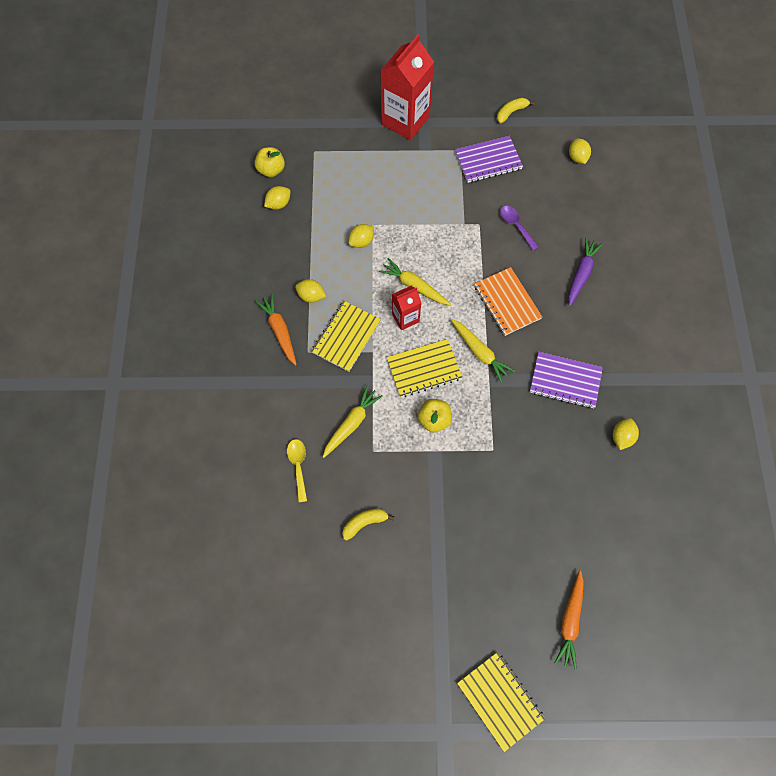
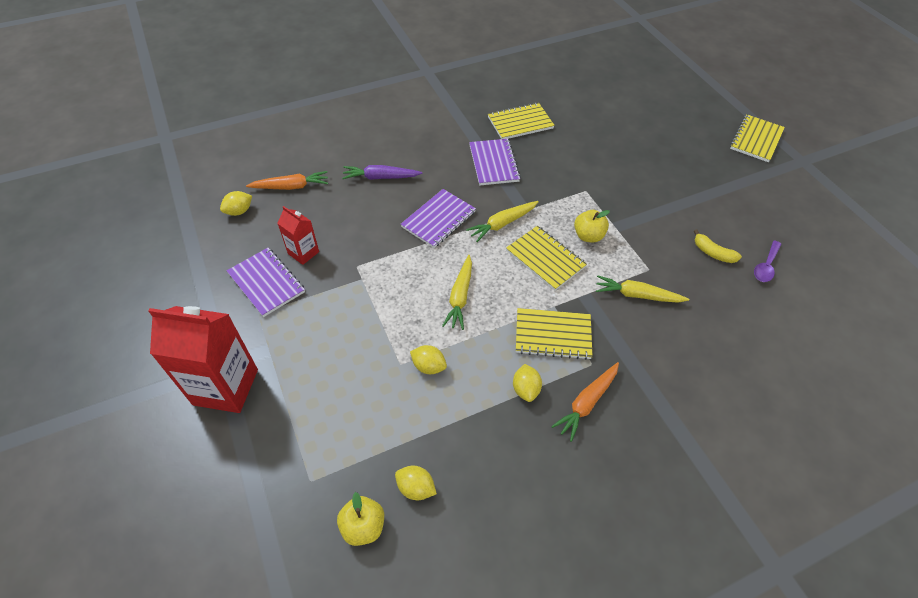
camera: 115 degrees left, 15 degrees down
yellow spoon [287,439,307,502] -> none
red carton [392,286,421,330] -> red carton moved to [278,206,319,265]
yellow carrot [451,319,515,383] -> yellow carrot turned 150 degrees counterclockwise [466,201,539,242]
orange notebook [474,267,542,336] -> purple notebook [401,189,476,248]
yellow banana [497,97,535,124] -> none
purple spoon [500,206,539,251] -> purple spoon moved to [754,240,781,282]
orange carrot [554,570,584,670] -> orange carrot moved to [246,171,328,190]
yellow lemon [613,418,639,450] -> yellow notebook [488,103,555,139]

